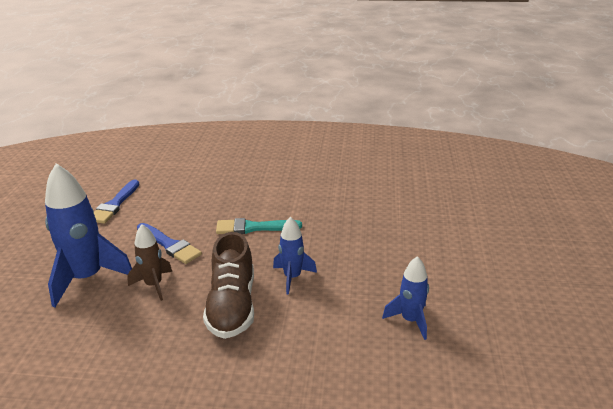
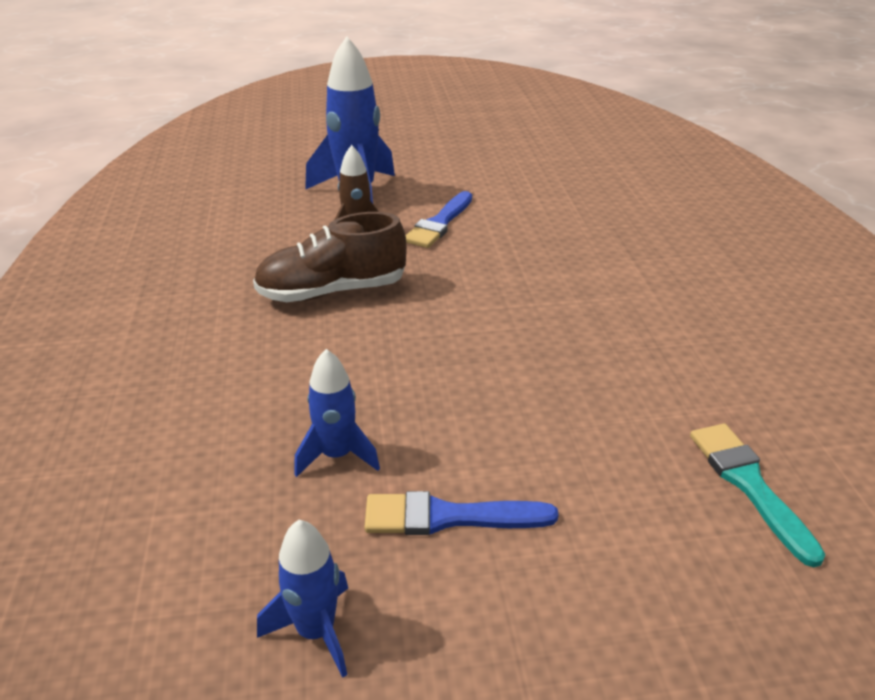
camera: 75 degrees right, 5 degrees up
blue brush [94,180,139,224] -> blue brush moved to [364,491,559,535]
turquoise brush [216,218,302,234] -> turquoise brush moved to [690,424,826,567]
blue rocket [273,217,317,295] -> blue rocket moved to [257,520,348,678]

